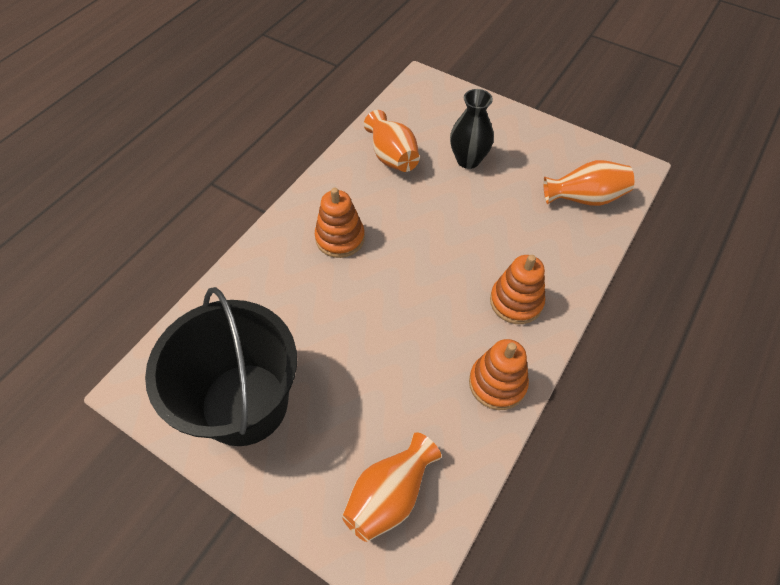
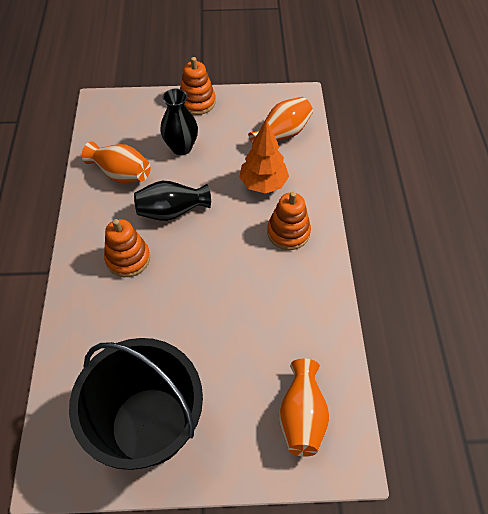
camera: 35 degrees left, 0 degrees up
orange stacking toy [469,339,529,410] -> orange stacking toy moved to [180,57,216,115]
none -> black vase [134,181,211,221]
none -> orange tree [239,120,289,193]

